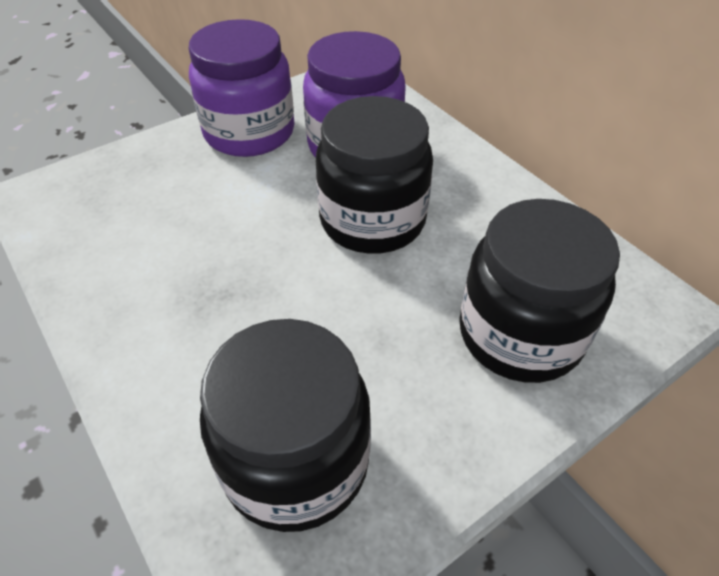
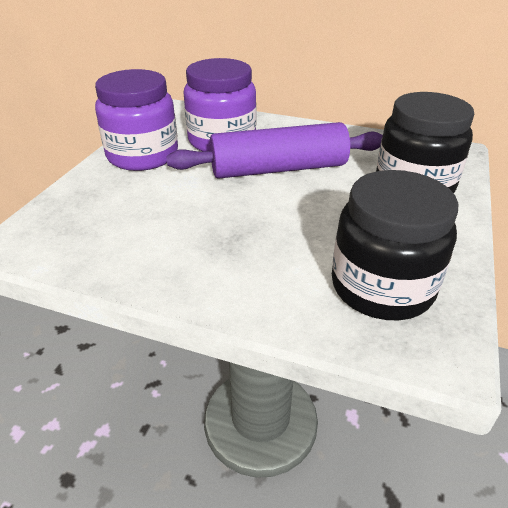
camera: 35 degrees left, 10 degrees down
black jar [316,96,433,254] -> purple rolling pin [166,122,383,179]

